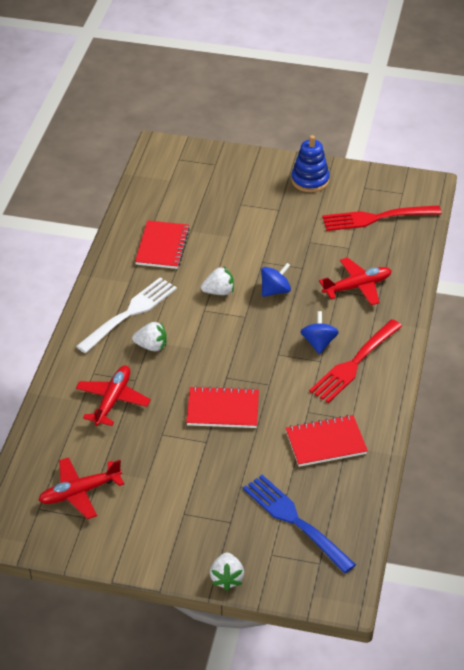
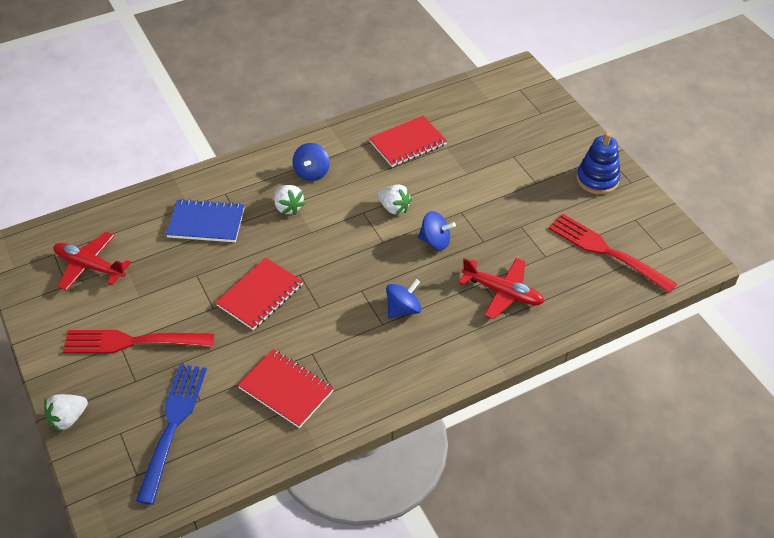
camera: 50 degrees right, 5 degrees up
white fork [76,277,177,353] -> blue spinning top [293,143,330,181]
red plane [76,365,151,426] -> blue notebook [166,199,244,242]
red notebook [186,386,259,428] -> red notebook turned 75 degrees clockwise [215,258,303,330]
red fork [309,319,402,403] -> red fork moved to [63,330,214,354]

